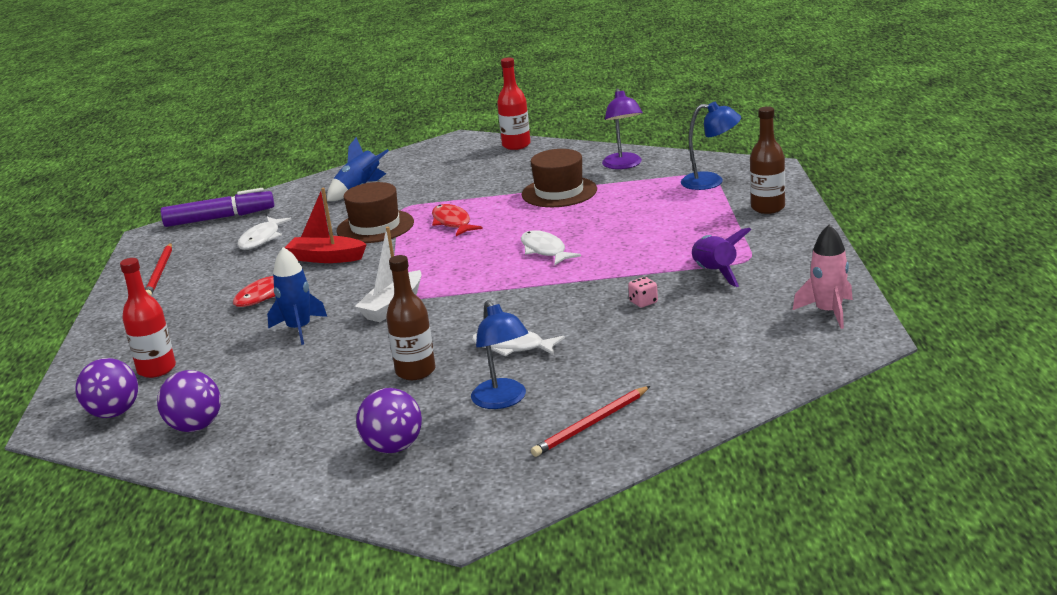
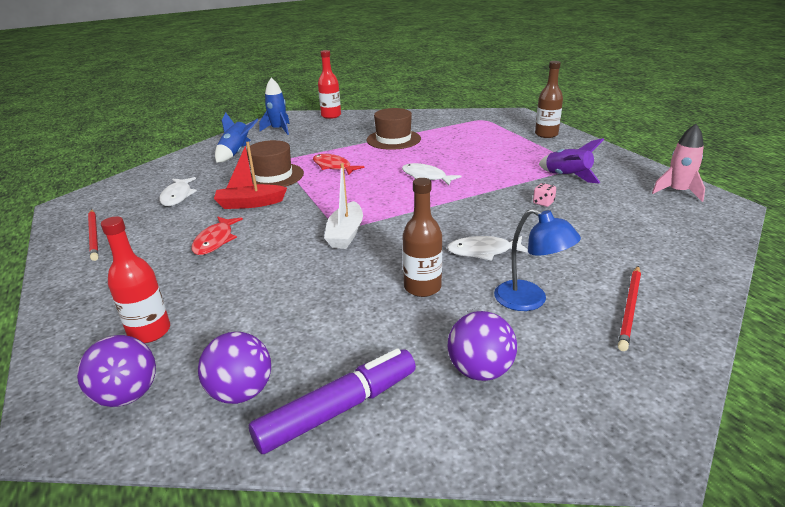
camera: 25 degrees left, 5 degrees up
purple marker [161,188,274,227] -> purple marker moved to [249,348,416,454]
blue rocket [267,247,327,345] -> blue rocket moved to [259,78,290,135]
purple lamp [602,88,643,169] -> none
blue lamp [681,102,741,190] -> none

